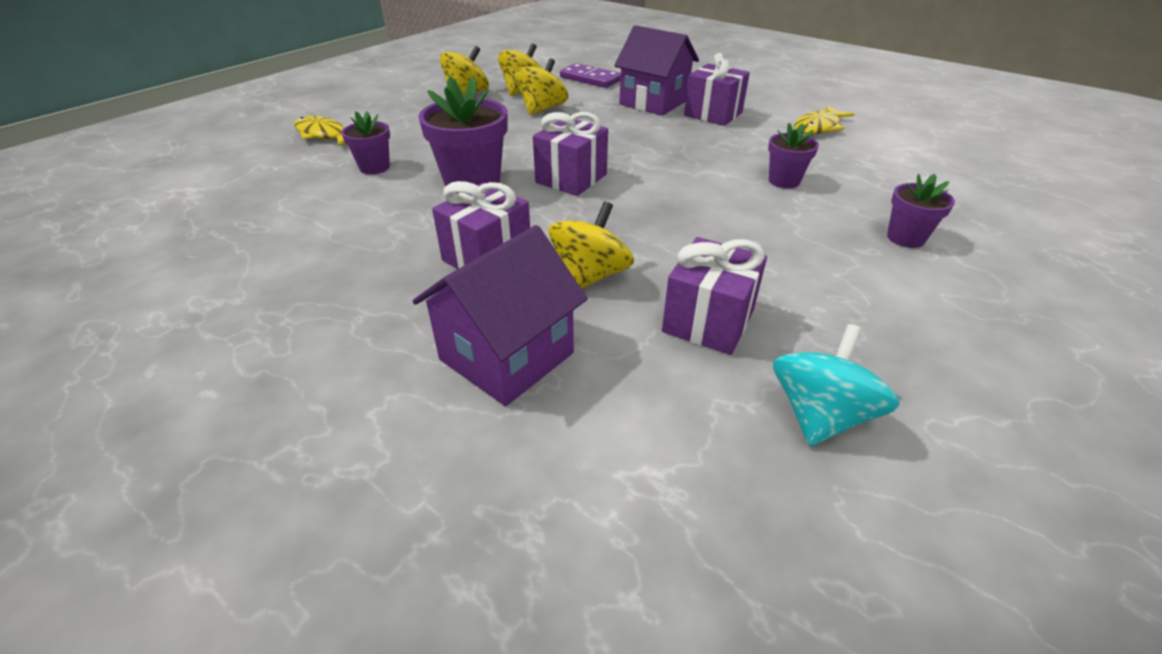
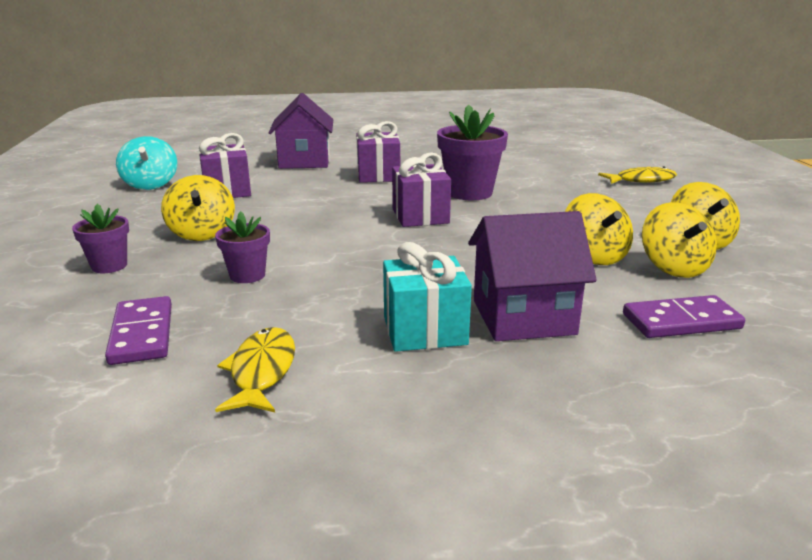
camera: 135 degrees right, 15 degrees down
purple flower pot [341,111,390,175] -> none
yellow spinning top [549,202,634,289] -> yellow spinning top moved to [161,175,235,241]
purple gift [684,53,750,126] -> turquoise gift [383,242,472,352]
none -> purple domino [105,296,172,365]

